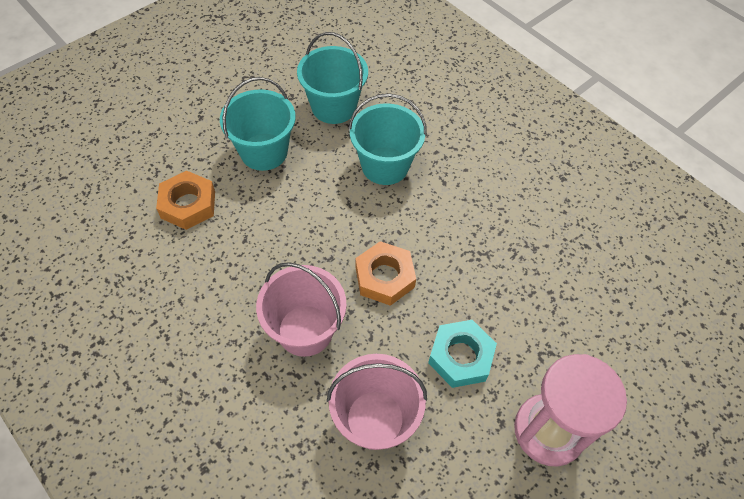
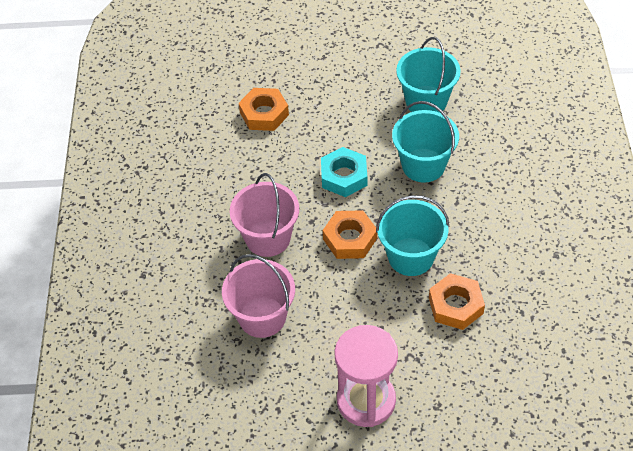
camera: 45 degrees right, 5 degrees down
turquoise bucket [220,77,296,171] -> turquoise bucket moved to [376,195,450,276]
turquoise nut [428,320,497,388] -> turquoise nut moved to [321,147,367,197]
none -> orange nut [429,273,485,330]

